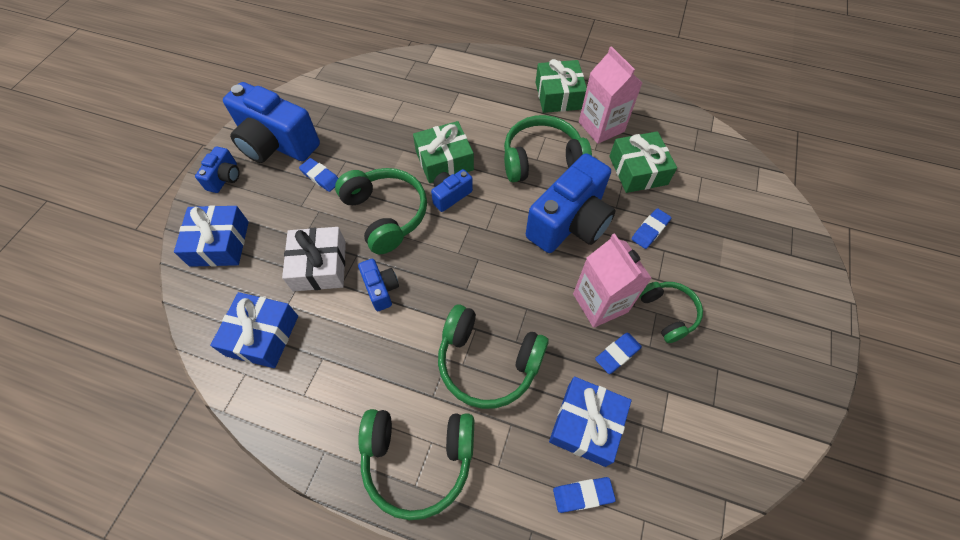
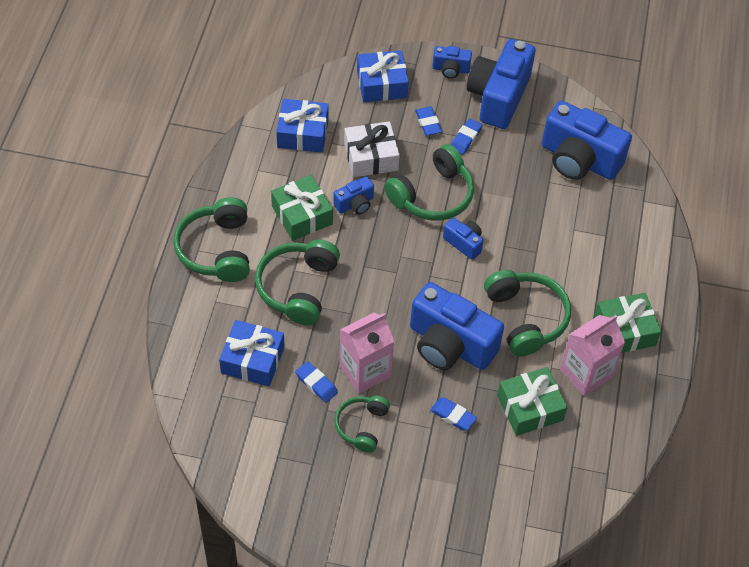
camera: 80 degrees right, 5 degrees down
green gift [413,121,474,183] -> green gift moved to [271,175,333,241]
blue eraser [553,477,616,513] -> blue eraser moved to [415,107,442,136]
green headphones [639,282,703,343] -> green headphones turned 135 degrees clockwise [335,396,390,453]
none -> blue camera [542,101,632,180]

